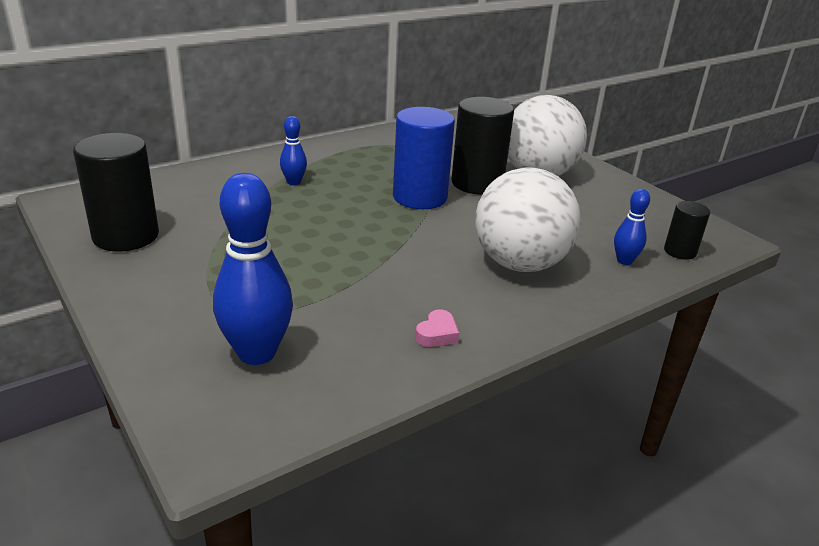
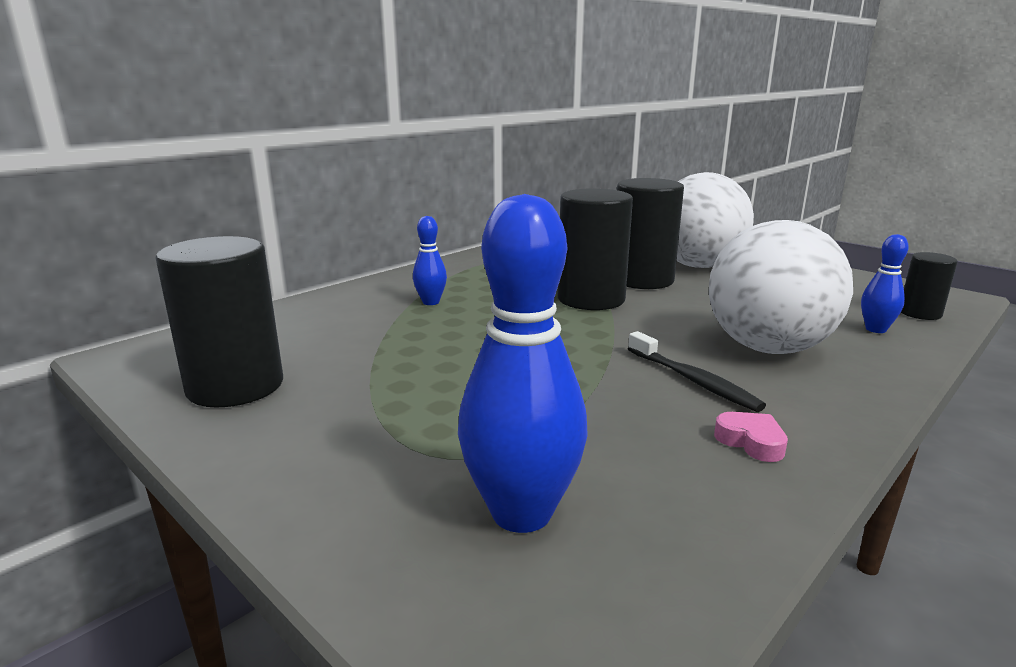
camera: 10 degrees left, 10 degrees down
blue cylinder [393,107,455,209] -> black cylinder [557,188,633,310]
pink heart [415,310,459,347] -> pink heart turned 60 degrees counterclockwise [714,412,788,462]
none -> black toothbrush [628,331,766,412]

